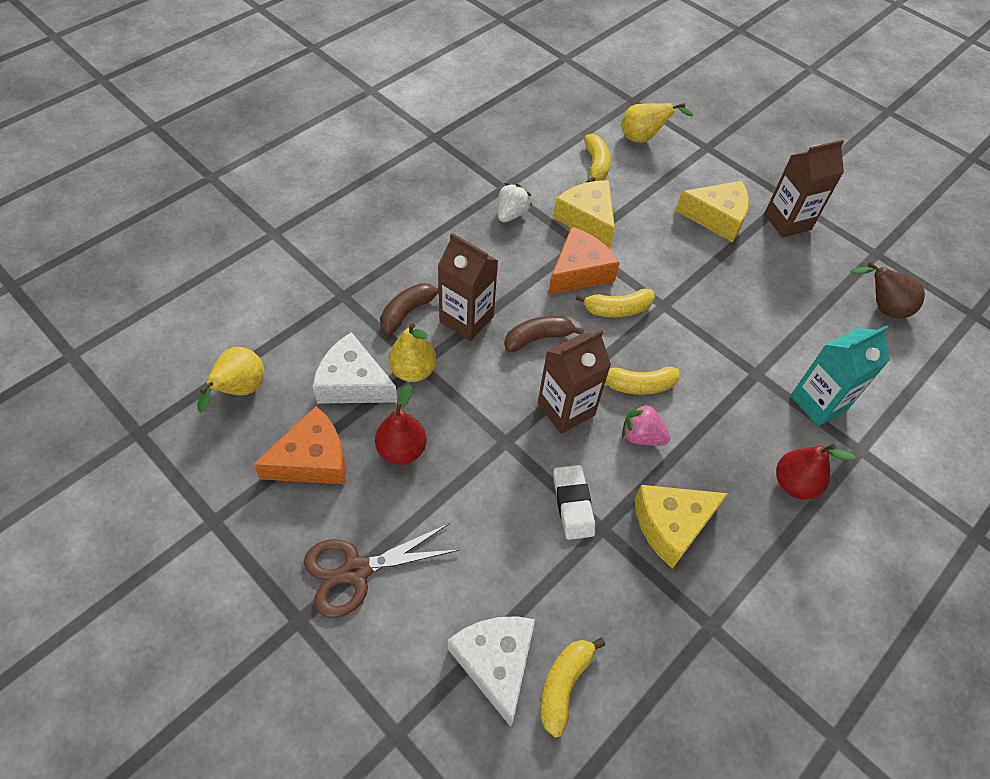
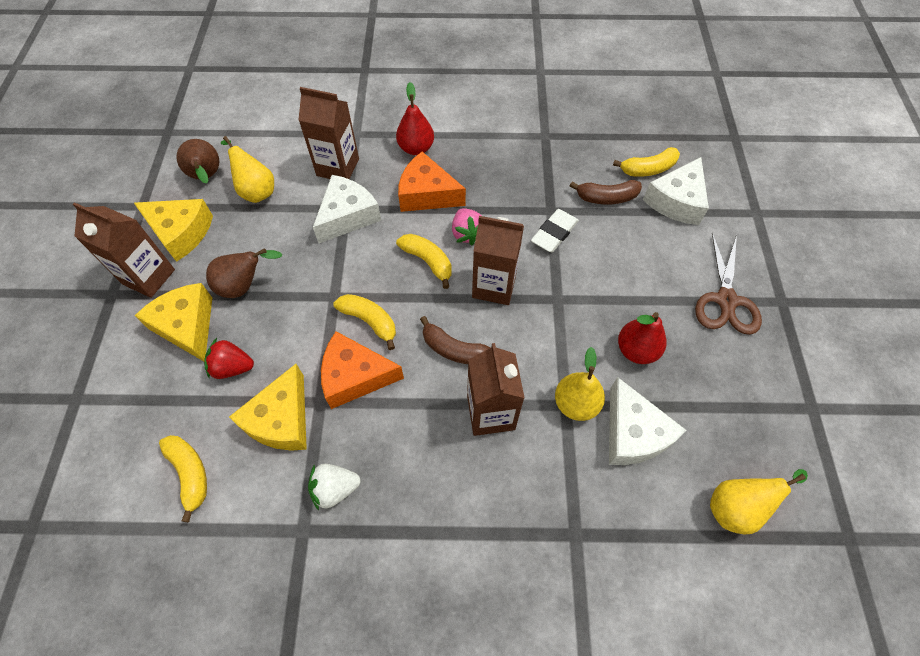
camera: 130 degrees left, 5 degrees up
orange cheese [253,406,346,484] -> orange cheese moved to [398,152,466,212]
brown scissors [304,523,459,618] -> brown scissors turned 75 degrees clockwise [695,233,762,335]
brown banana [380,283,439,335] -> brown banana moved to [570,180,642,204]
yellow banana [584,134,611,182] -> yellow banana turned 105 degrees clockwise [159,435,207,523]
yellow pear [621,103,693,143] -> yellow pear moved to [221,136,274,203]
yellow cheese [635,485,728,569] -> yellow cheese moved to [134,199,213,262]
turquoise carton [791,325,890,426] -> brown carton [298,87,359,179]
none -> red strawberry [204,338,254,379]
none -> brown pear [206,248,282,298]
none -> white cheese [313,175,381,243]

